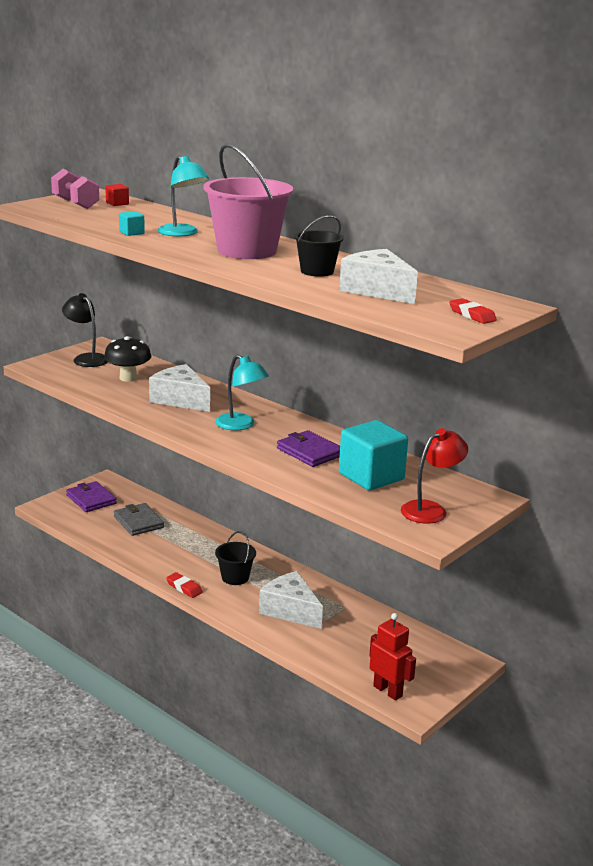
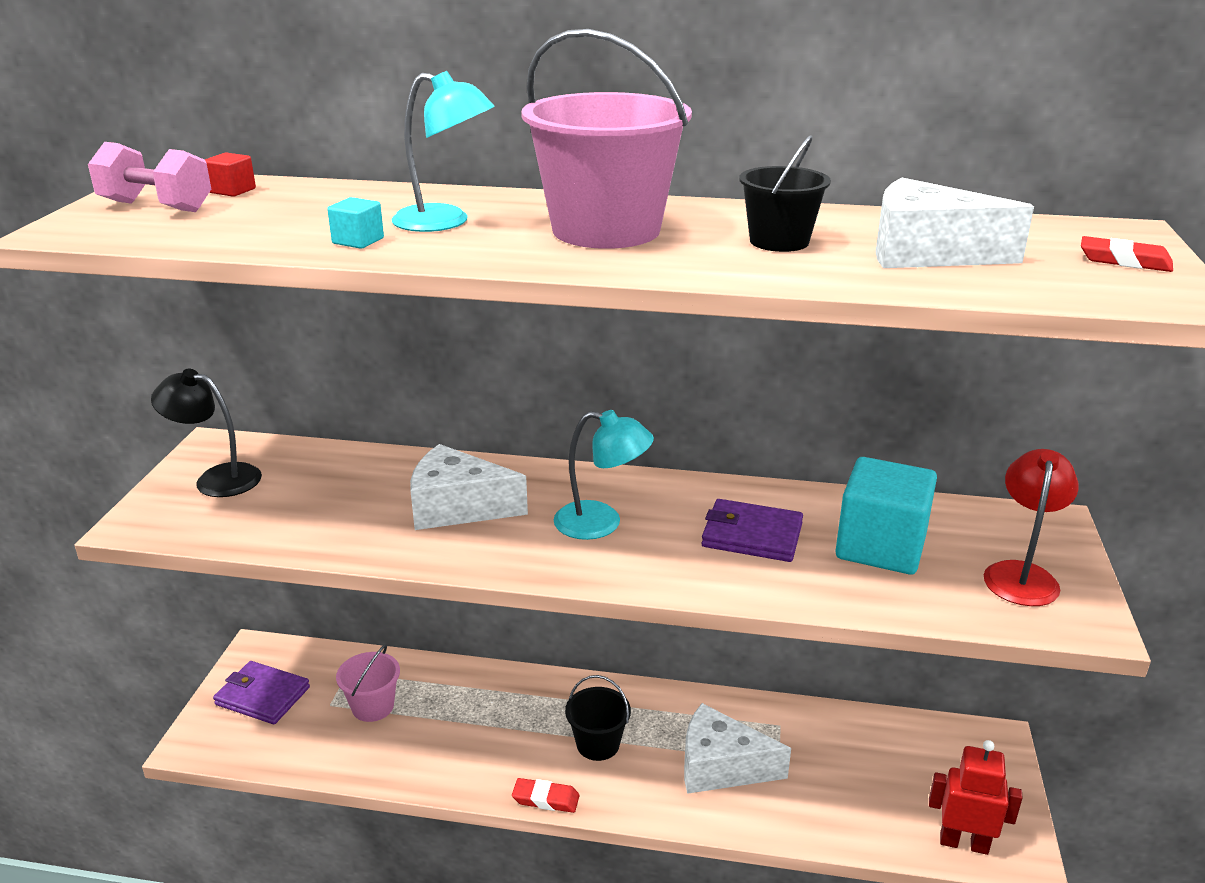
camera: 30 degrees left, 5 degrees up
black mushroom [104,336,151,382] -> none
grey wallet [114,503,164,536] -> pink bucket [336,644,400,722]

